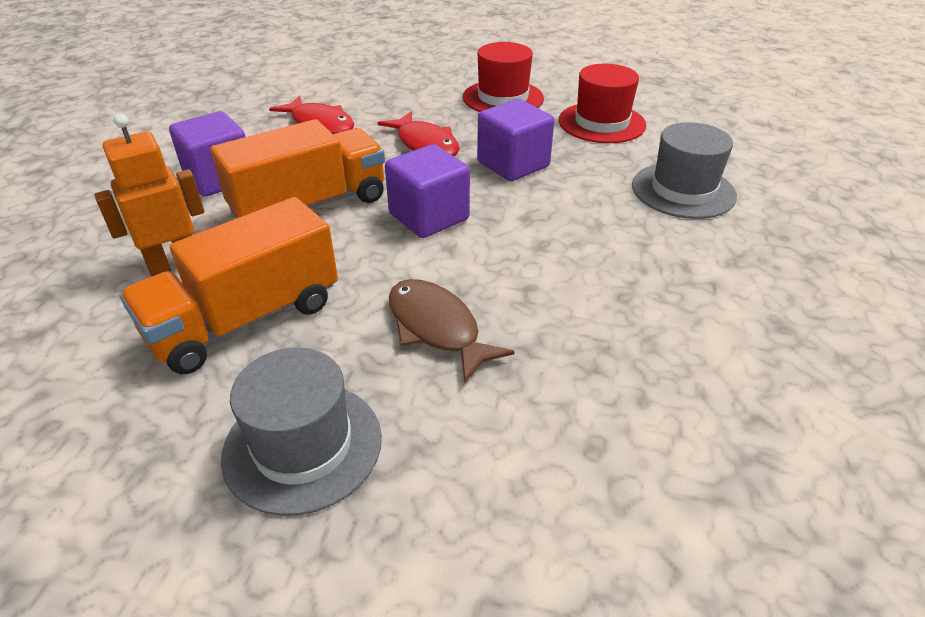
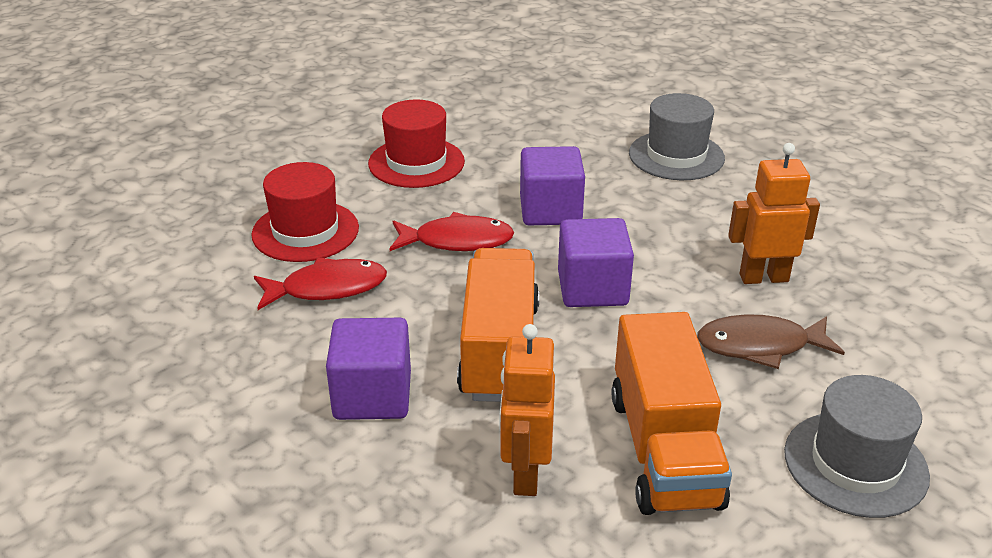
camera: 55 degrees left, 5 degrees down
red hat [558,64,646,143] -> red hat moved to [251,162,359,262]
none -> orange robot [728,143,820,284]

